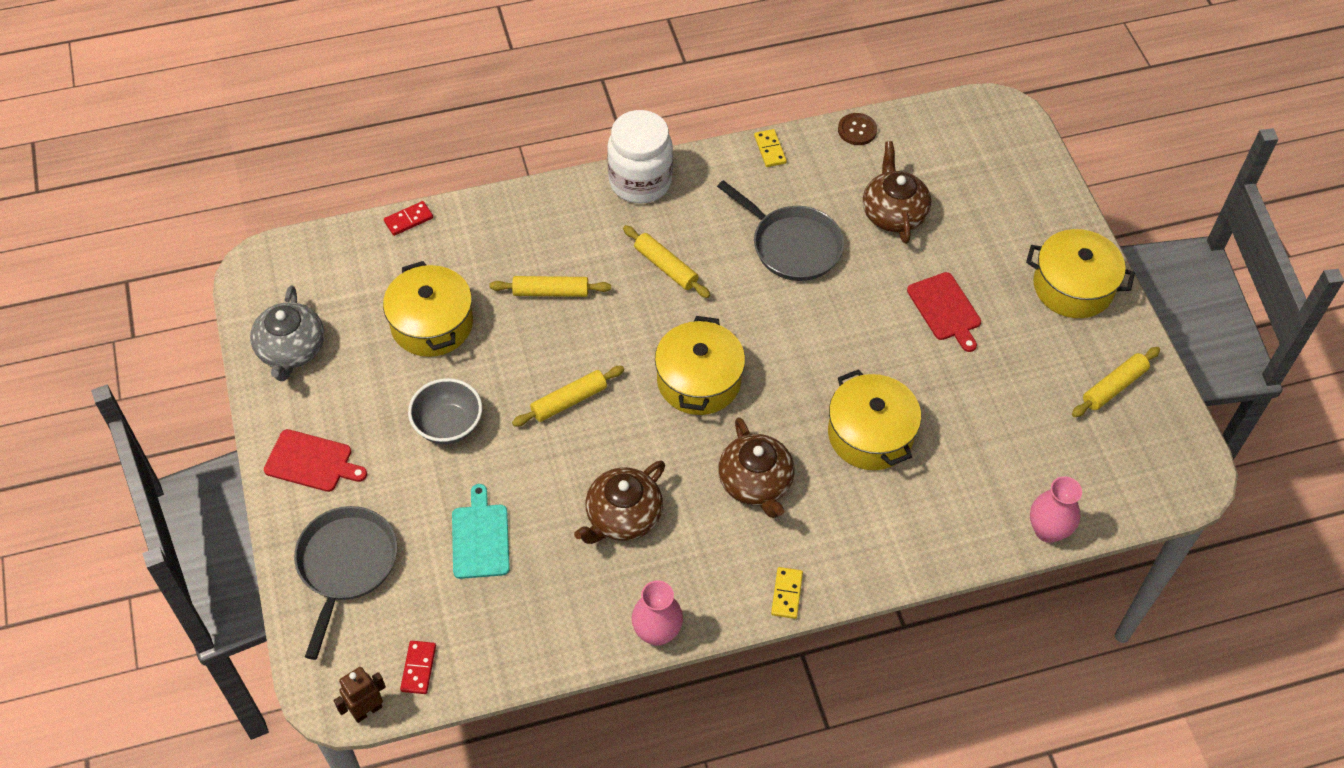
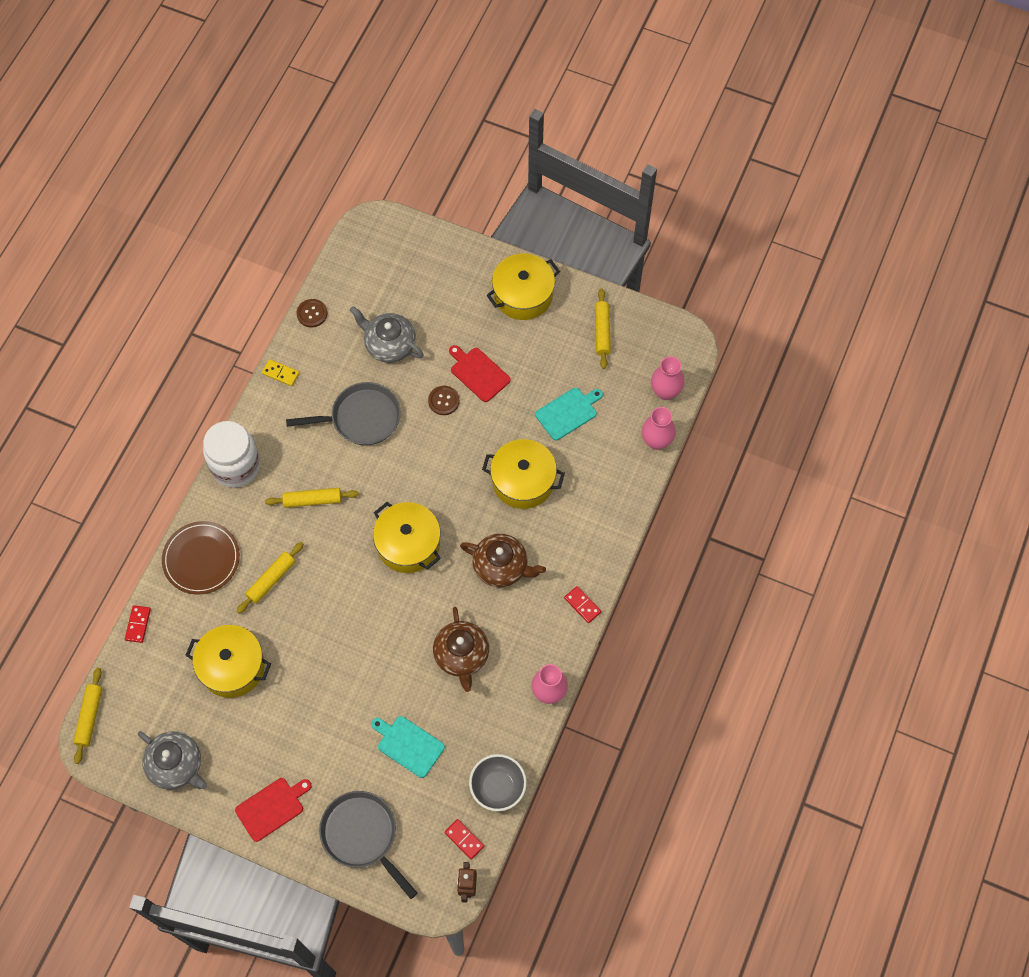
camera: 50 degrees left, 10 degrees up
grey bowl [408,378,482,444] -> grey bowl moved to [469,754,527,811]
yellow rolling pin [512,366,624,426] -> yellow rolling pin moved to [73,668,102,764]
yellow domino [771,567,803,619] -> red domino [564,586,601,623]
brown teapot [863,141,931,244] -> grey teapot [350,306,424,363]
red cutting board [907,272,981,352] -> red cutting board turned 150 degrees counterclockwise [449,345,511,402]
none -> brown plate [162,521,240,595]
none -> brown button [428,386,460,415]
none -> turquoise cutting board [535,388,603,440]
none -> pink vase [651,356,684,400]

